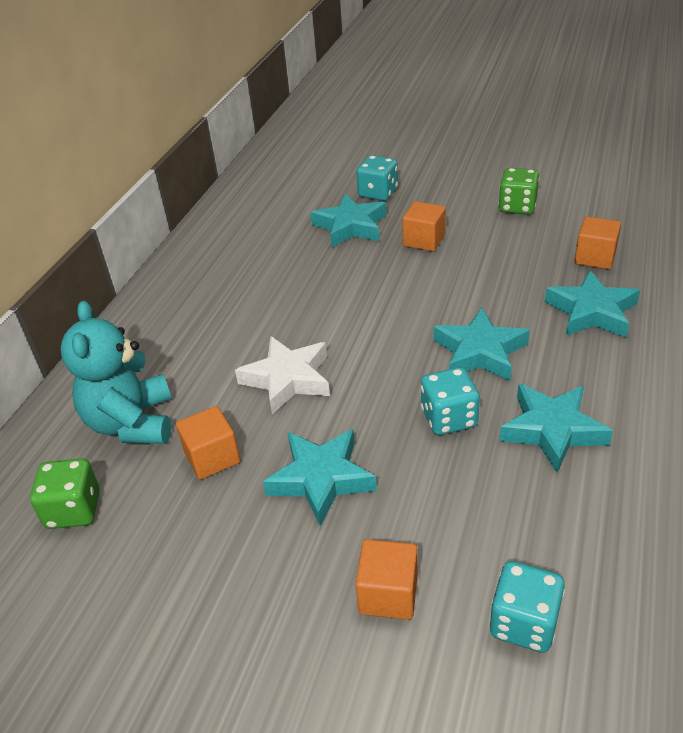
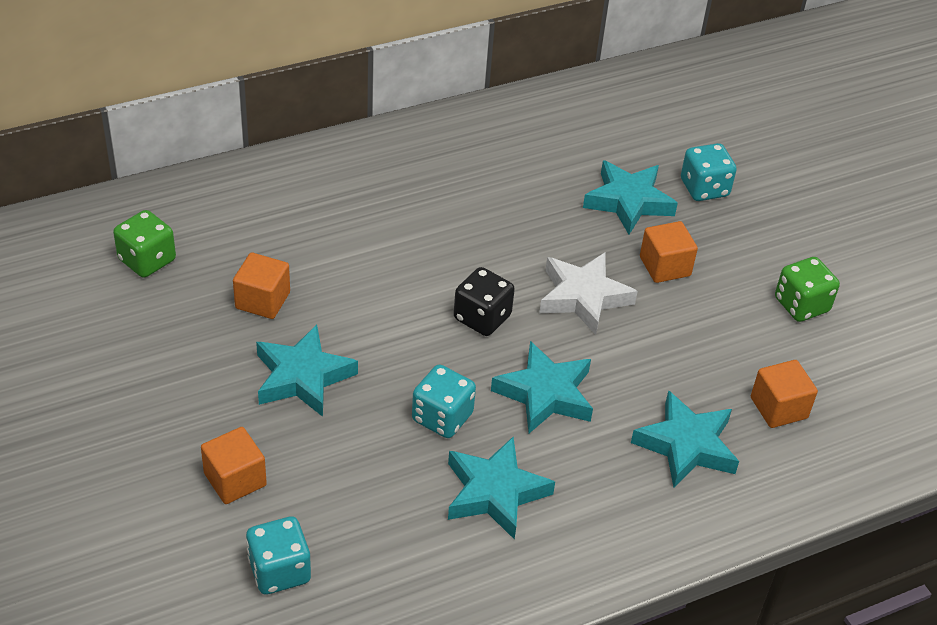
camera: 40 degrees right, 5 degrees up
turquoise teddy bear [61,301,172,444] -> none
white star [235,336,330,415] -> white star moved to [539,253,638,335]
none -> black dice [454,267,515,336]

